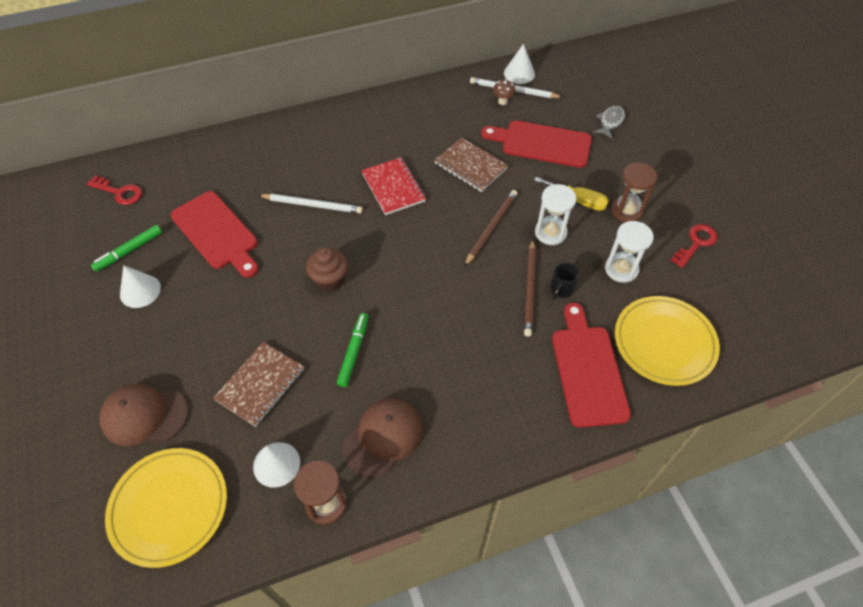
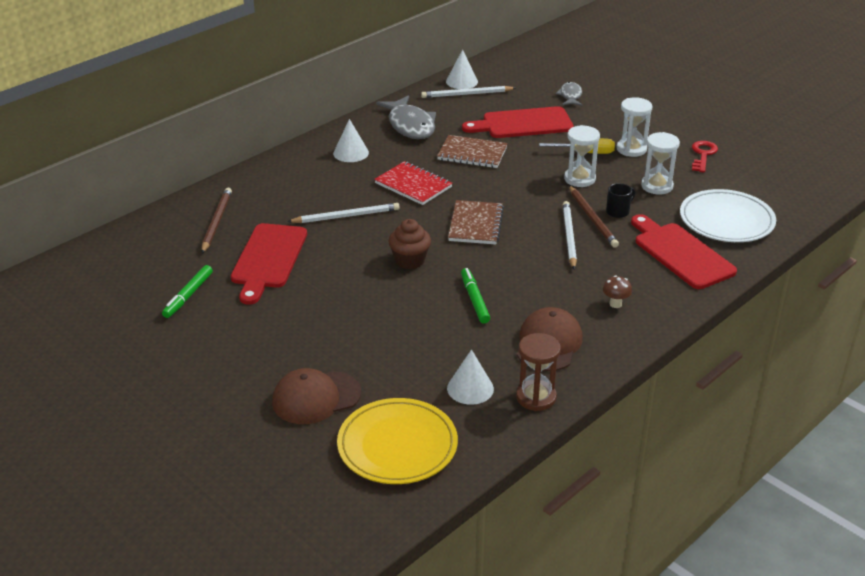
camera: 25 degrees left, 20 degrees down
red key [87,176,142,205] -> none
white cone [120,265,161,308] -> white cone moved to [333,119,369,162]
red cutting board [171,191,259,278] -> red cutting board turned 75 degrees clockwise [231,223,307,305]
brown notebook [213,342,304,427] -> brown notebook moved to [448,200,504,245]
brown pencil [464,190,518,267] -> brown pencil moved to [202,188,232,253]
brown mushroom [493,79,515,105] -> brown mushroom moved to [603,275,632,308]
black mug [550,262,579,299] -> black mug turned 135 degrees counterclockwise [606,183,635,218]
brown hourglass [611,162,657,222] -> white hourglass [617,97,652,157]
yellow plate [615,296,720,386] -> white plate [680,189,776,242]
none -> grey fish [376,95,436,139]
none -> white pencil [563,201,577,269]

